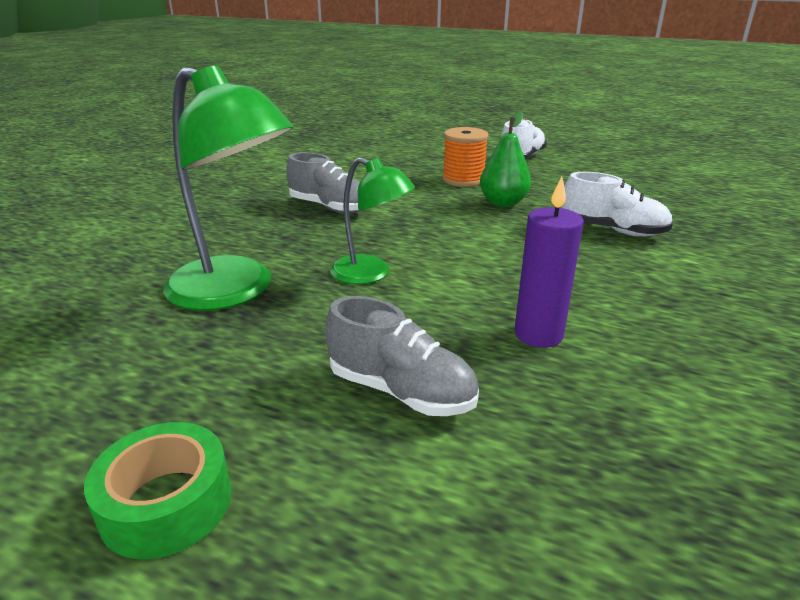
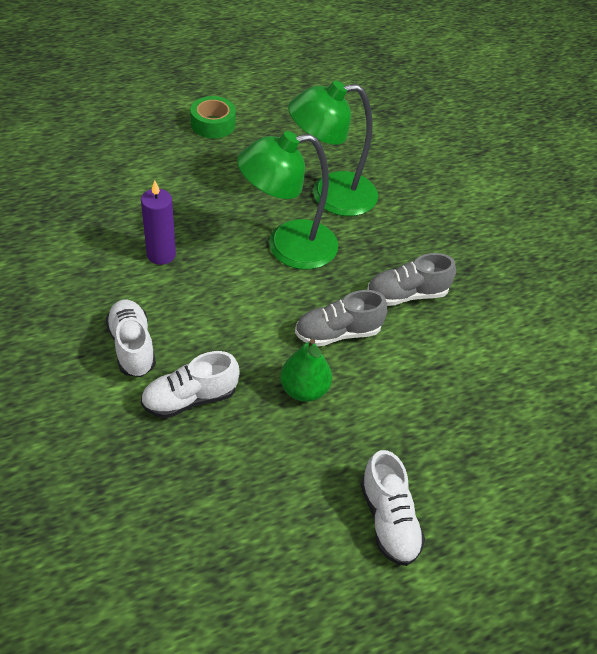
camera: 130 degrees right, 20 degrees up
grey shoe [325,296,479,416] -> grey shoe moved to [295,290,388,347]
green lamp [330,157,415,284] -> green lamp [237,131,338,270], size x1.70
orange spool [442,127,489,187] -> none
none -> white shoe [105,300,156,377]

